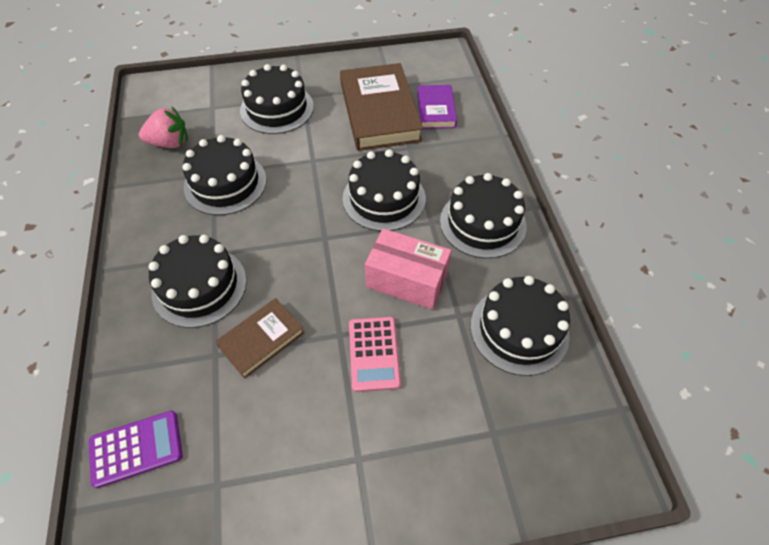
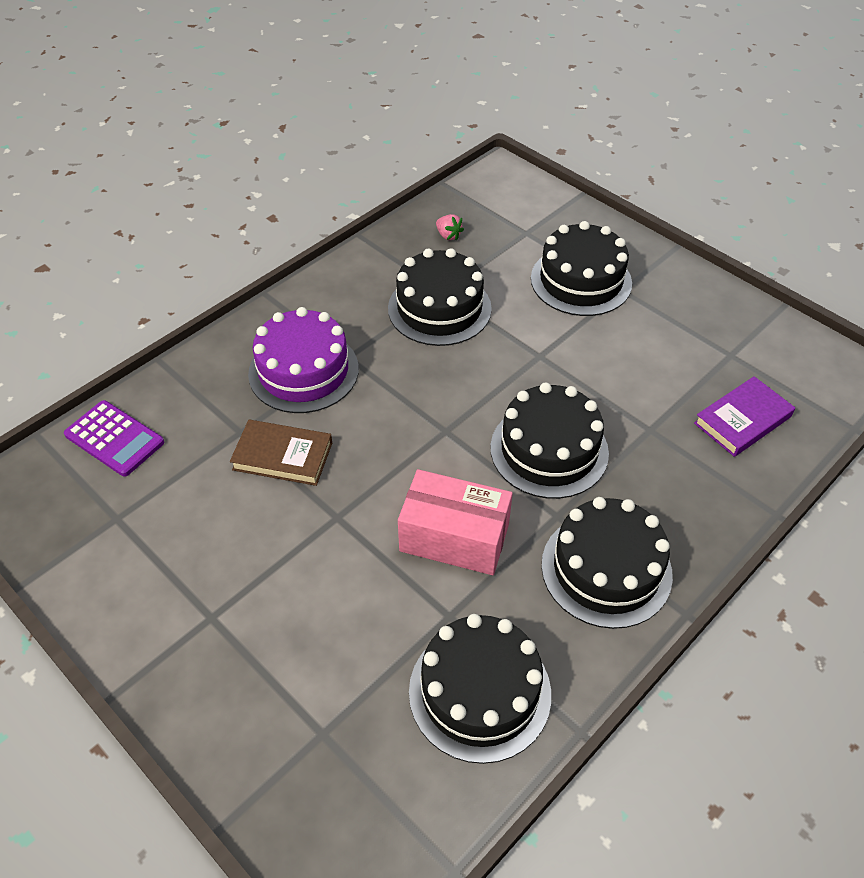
camera: 55 degrees right, 5 degrees down
pink strawberry [139,107,188,148] -> pink strawberry [436,214,464,241], size x0.53
black cake [149,235,247,328] -> purple cake [248,307,359,413]
brown book [340,63,423,151] -> none
pink calculator [349,317,401,392] -> none
pink box [365,228,452,310] -> pink box turned 60 degrees counterclockwise [398,469,513,575]

